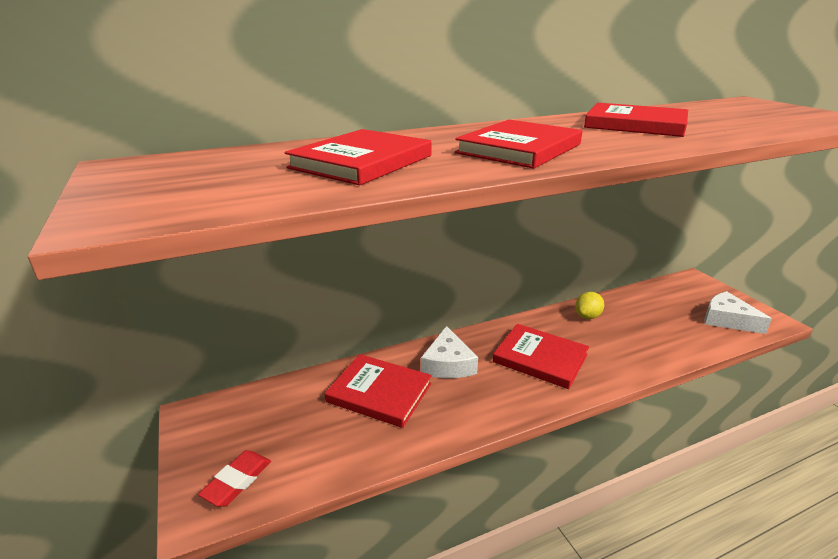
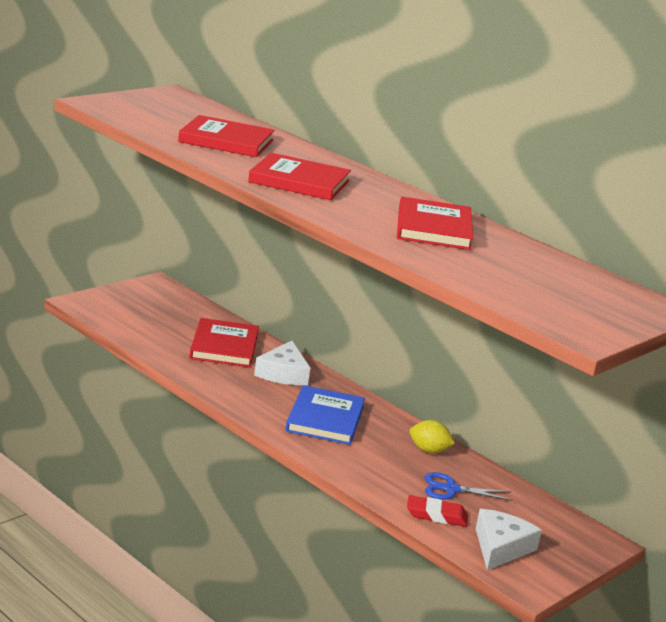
camera: 65 degrees right, 5 degrees down
red eraser [198,450,271,507] -> red eraser moved to [407,495,468,527]
white cheese [421,326,478,378] -> white cheese turned 60 degrees counterclockwise [254,341,310,385]
red book [493,324,589,389] -> blue book [285,385,365,445]
none -> blue scissors [425,472,513,501]

